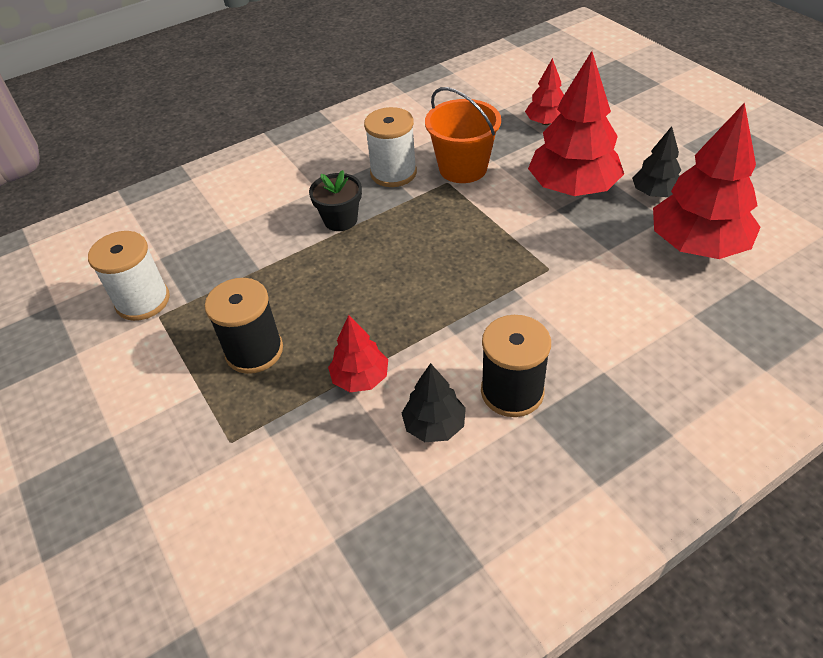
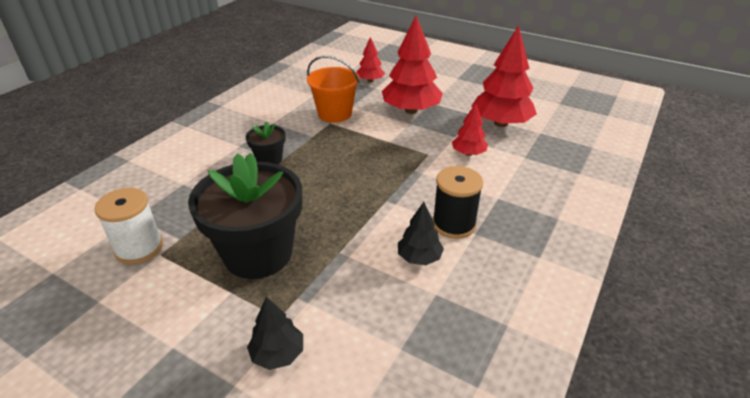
camera: 30 degrees left, 10 degrees down
black spool [205,278,283,374] -> black flower pot [188,153,302,279]
red tree [328,315,388,392] -> red tree moved to [452,103,488,156]
white spool [364,107,417,187] -> none
black tree [632,126,682,197] -> black tree moved to [247,296,303,370]

